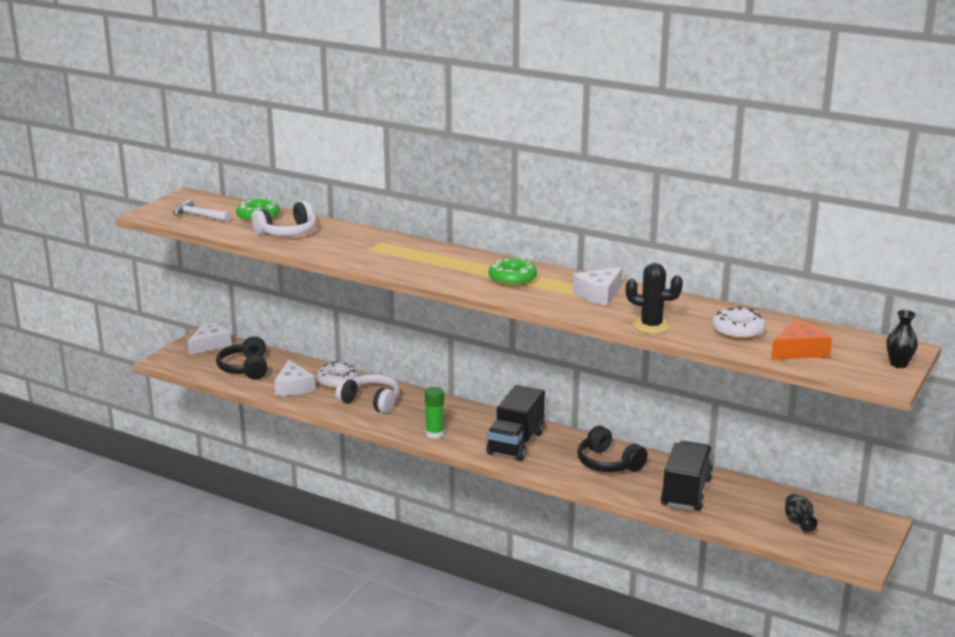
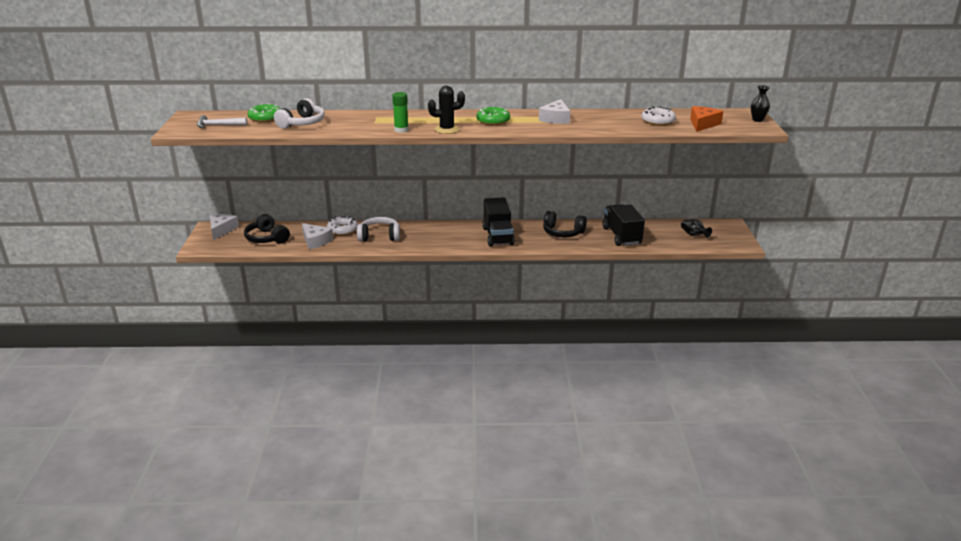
camera: 30 degrees left, 5 degrees up
green glue stick [425,387,444,439] -> green glue stick moved to [392,92,409,133]
black cactus [626,263,683,334] -> black cactus moved to [428,86,465,134]

